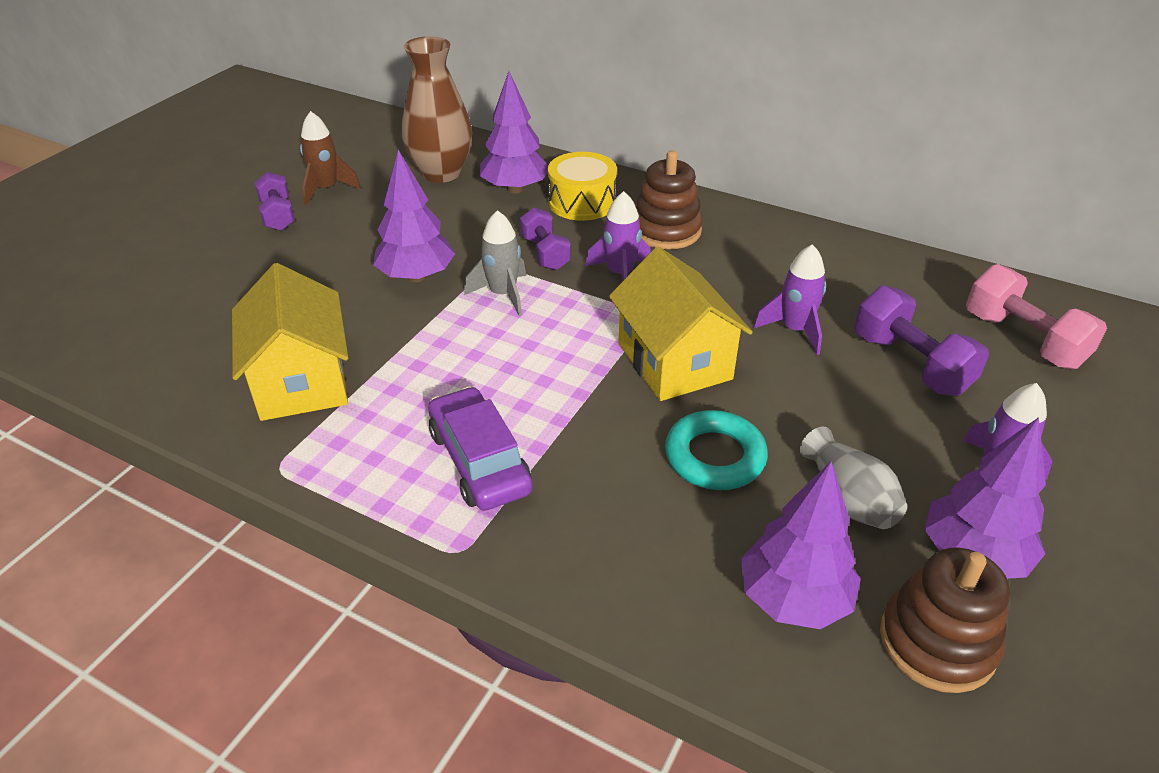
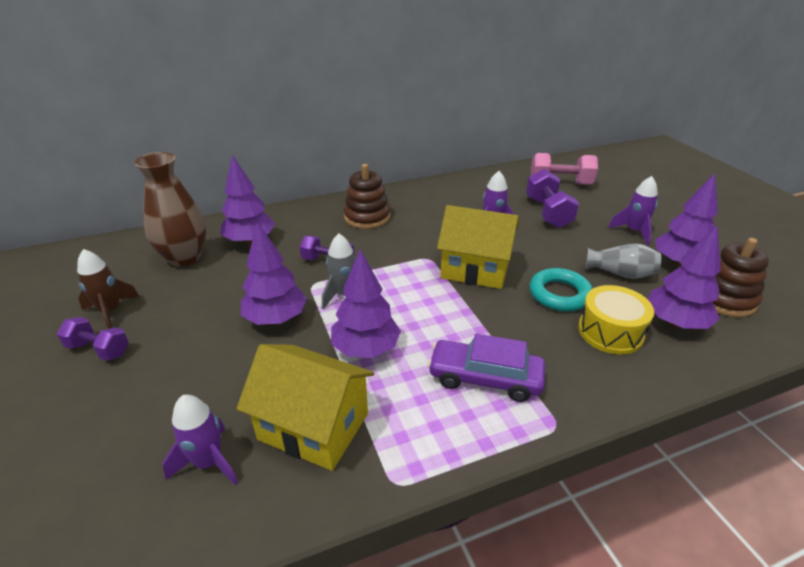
camera: 50 degrees left, 5 degrees down
yellow drum [548,152,617,221] -> yellow drum moved to [578,285,654,354]
purple rocket [585,191,651,281] -> purple rocket moved to [162,395,238,486]
purple dumbbell [854,285,989,396] -> purple dumbbell turned 75 degrees clockwise [526,169,579,228]
none -> purple tree [331,249,401,358]

